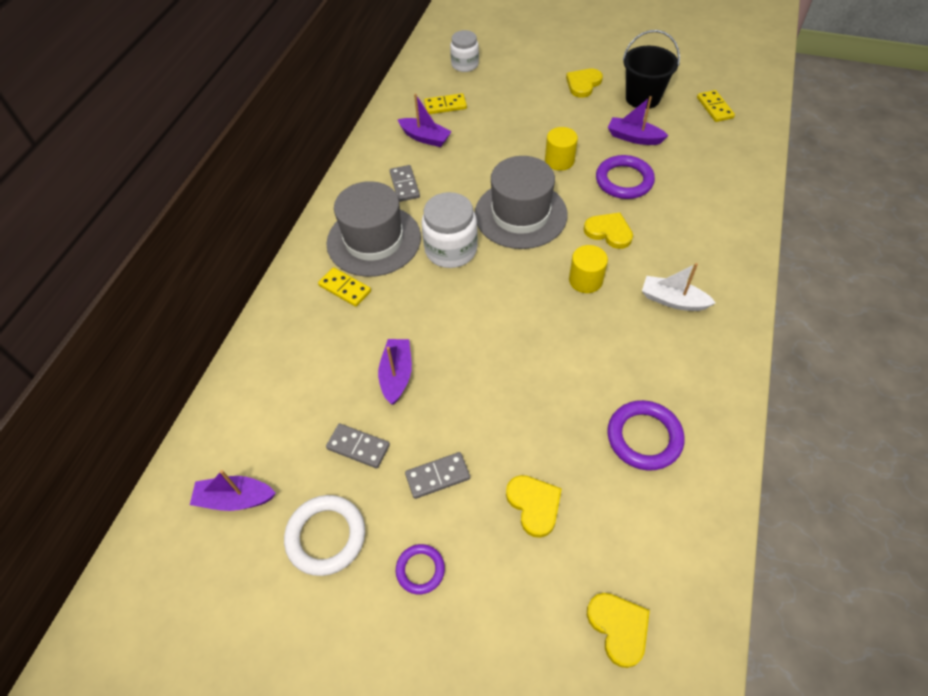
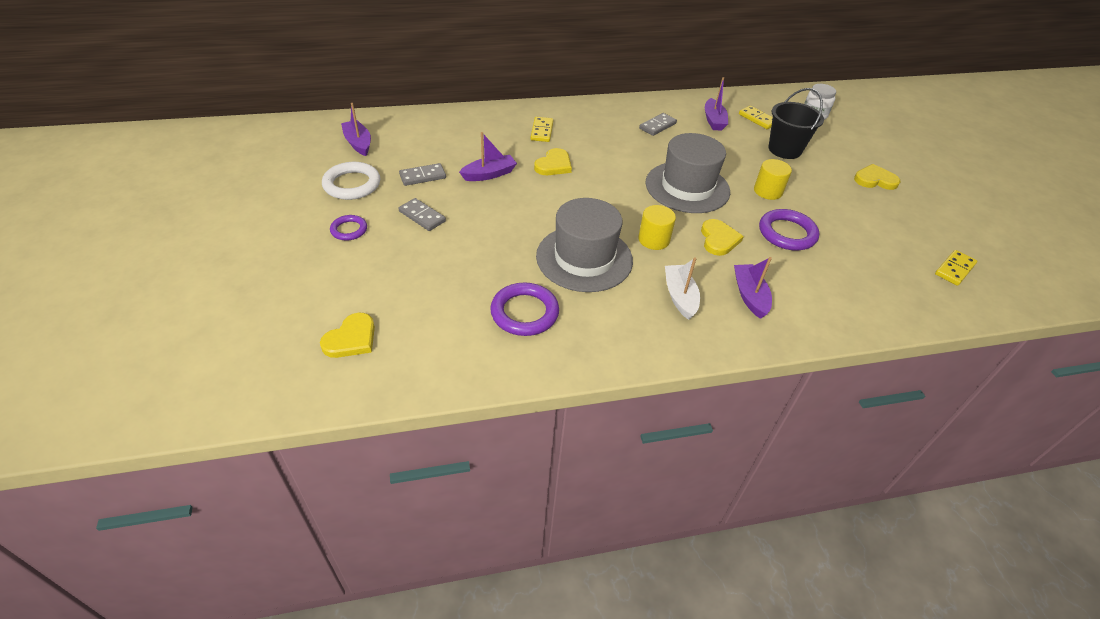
camera: 55 degrees right, 10 degrees down
grey hat [326,181,421,277] -> grey hat moved to [536,198,633,292]
grey domino [326,423,390,468] -> grey domino turned 75 degrees clockwise [399,163,446,186]
white jar [421,192,478,268] -> none
yellow heart [506,475,562,538] -> yellow heart moved to [534,148,572,175]
purple boat [608,96,668,145] -> purple boat moved to [734,257,772,319]
black bucket [623,30,680,109] -> black bucket moved to [769,88,824,159]

